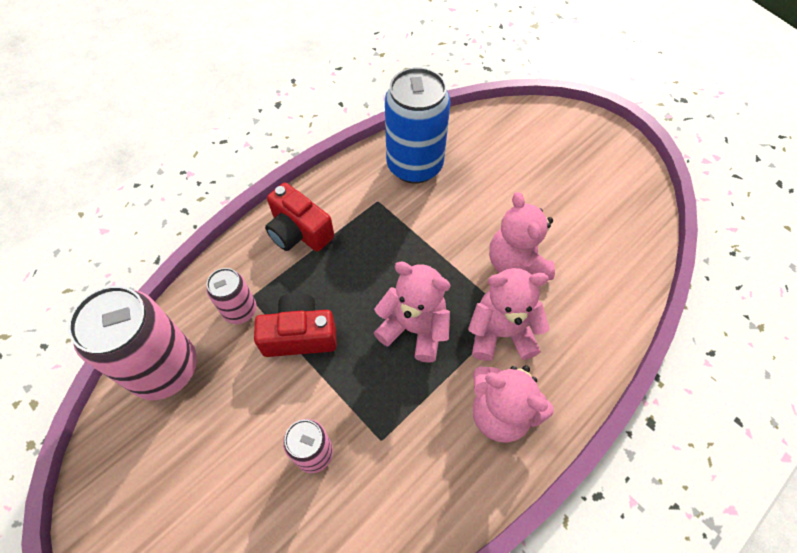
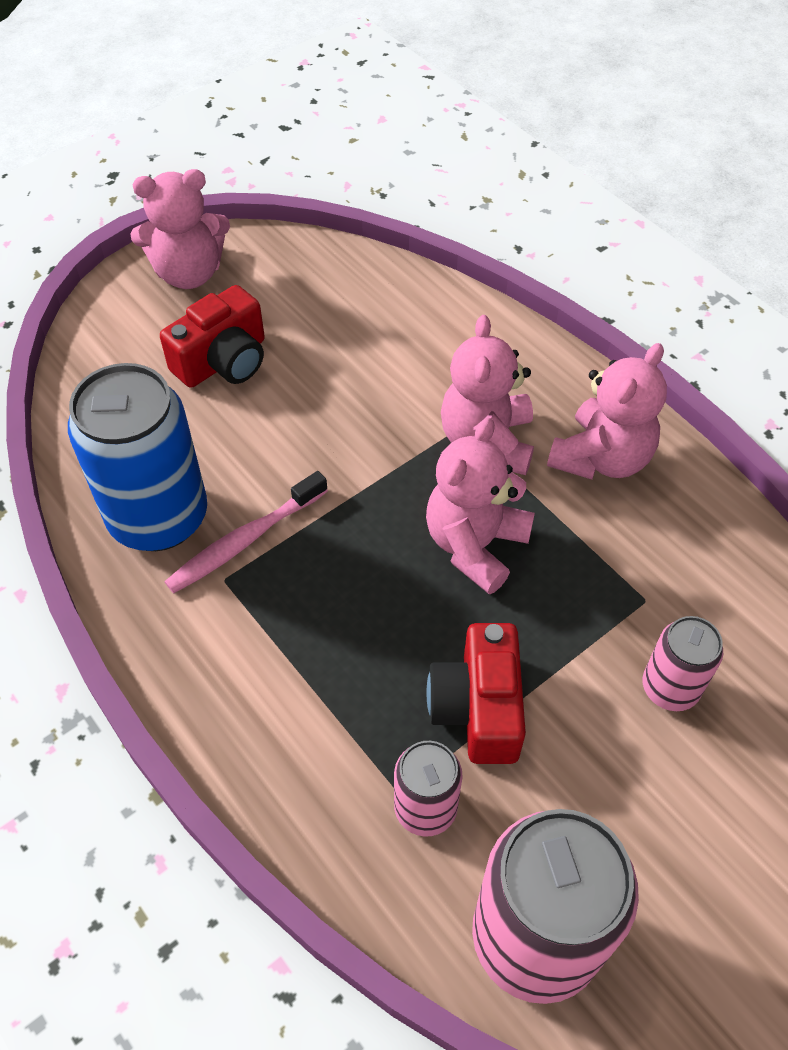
camera: 85 degrees left, 5 degrees down
red camera [265,183,334,252] -> red camera moved to [160,285,265,388]
pink teddy bear [489,192,555,280] -> pink teddy bear moved to [130,169,230,289]
none -> pink toothbrush [164,471,328,593]

